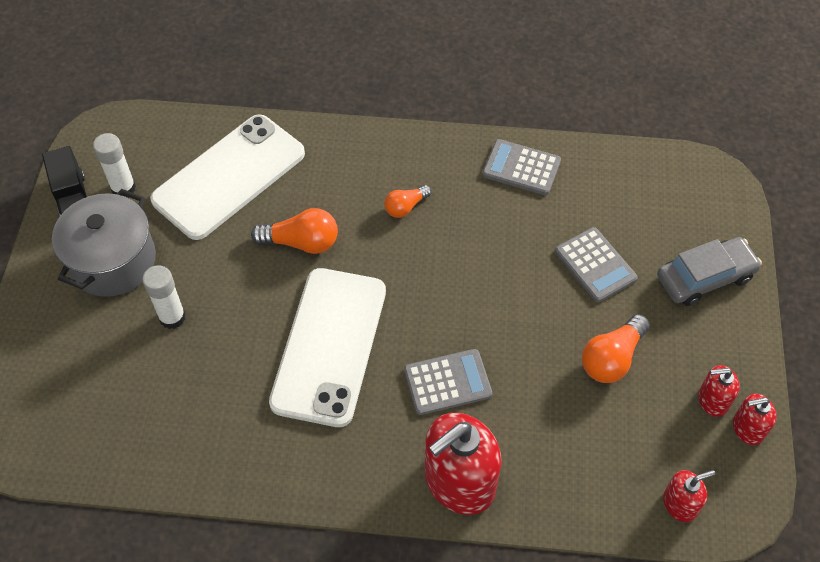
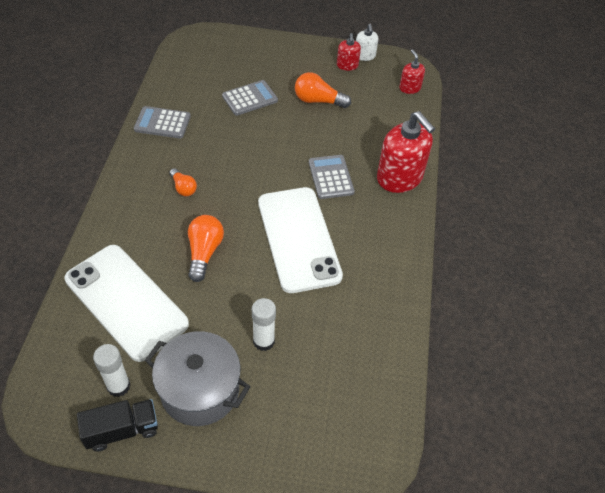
camera: 90 degrees left, 5 degrees down
white phone [269,268,386,427] -> white phone turned 60 degrees clockwise [258,187,343,293]
grey calculator [482,139,561,195] -> grey calculator turned 75 degrees clockwise [134,106,191,139]
orange light bulb [582,314,650,383] -> orange light bulb turned 150 degrees clockwise [295,72,351,108]
grey car [657,237,762,306] -> none
red soap dispenser [733,394,777,445] -> white soap dispenser [356,24,378,61]

